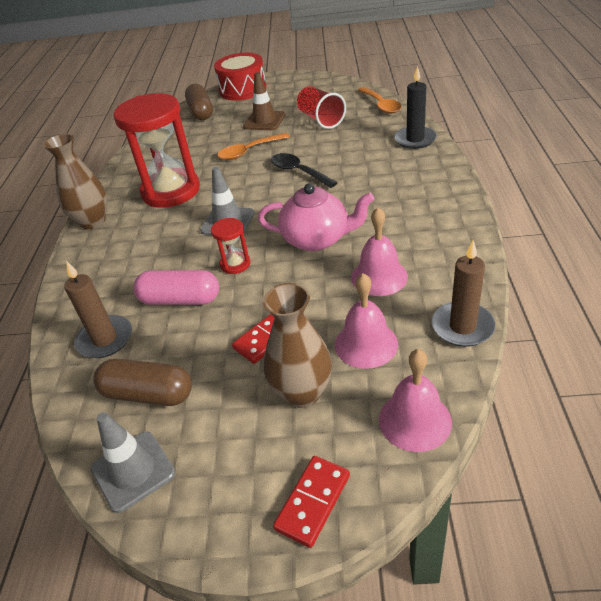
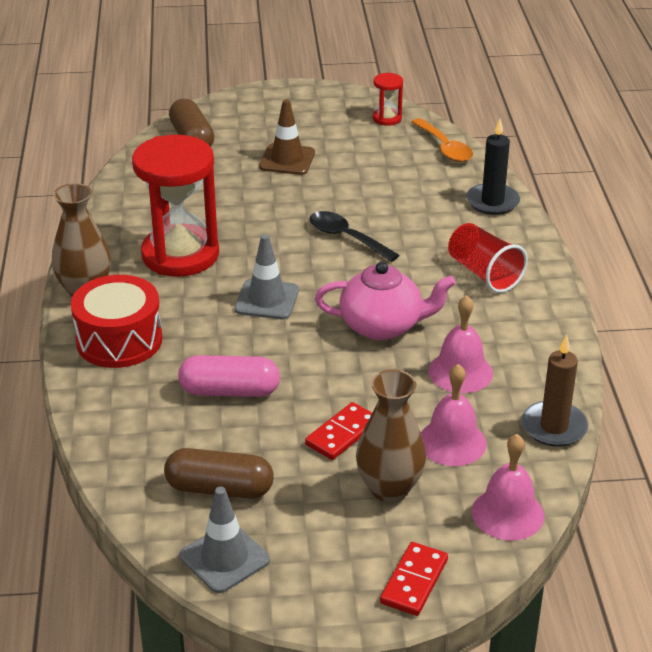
camera: 10 degrees left, 5 degrees down
brown candle [64,261,132,358] -> none
red hourglass [211,218,250,274] -> red hourglass moved to [373,73,403,126]
red drum [214,53,266,101] -> red drum moved to [71,275,163,368]
orange spoon [217,133,290,160] -> none
red cup [297,86,346,129] -> red cup moved to [448,223,528,293]

